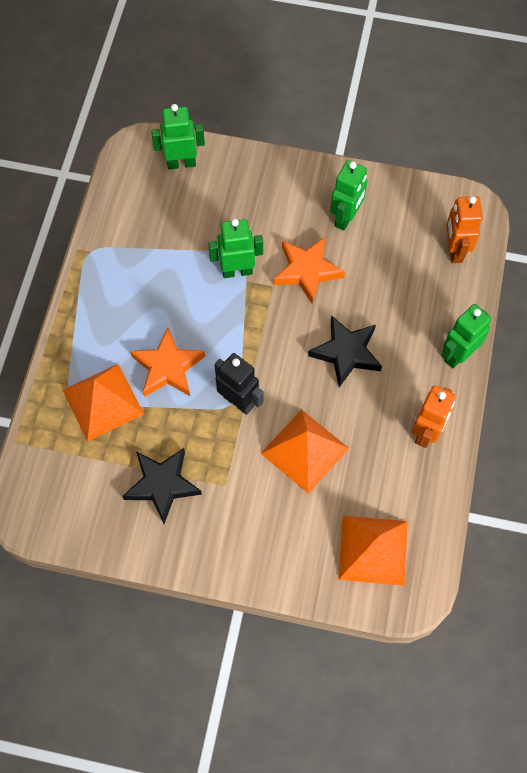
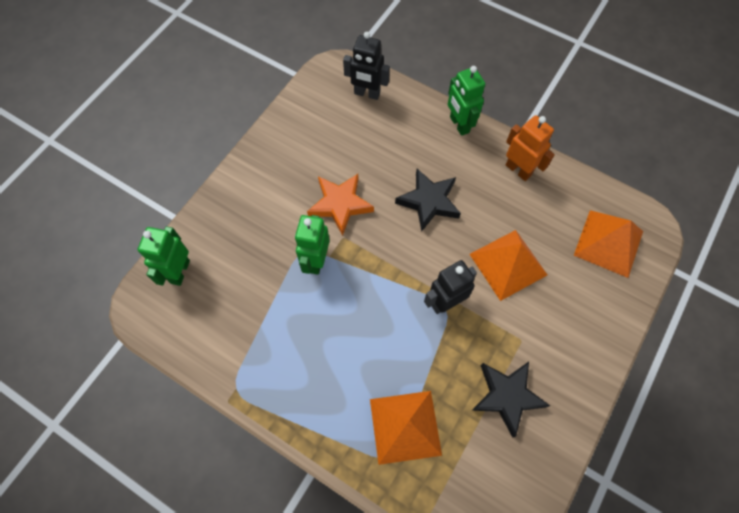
camera: 70 degrees left, 0 degrees up
orange star [130,328,205,397] -> none
green robot [330,160,367,231] -> none
orange robot [446,196,483,263] -> black robot [343,32,390,100]

